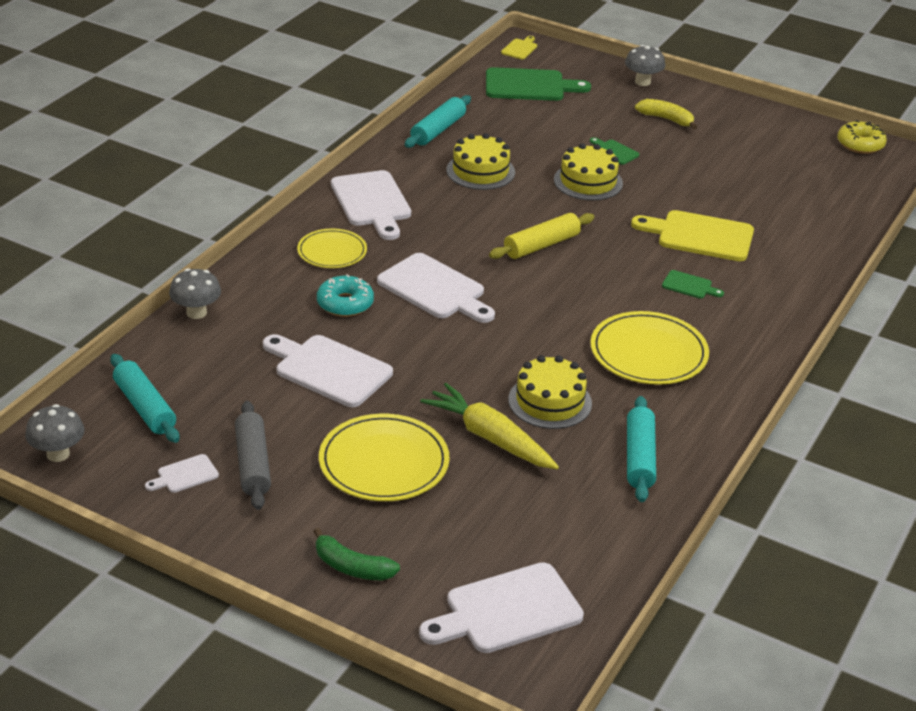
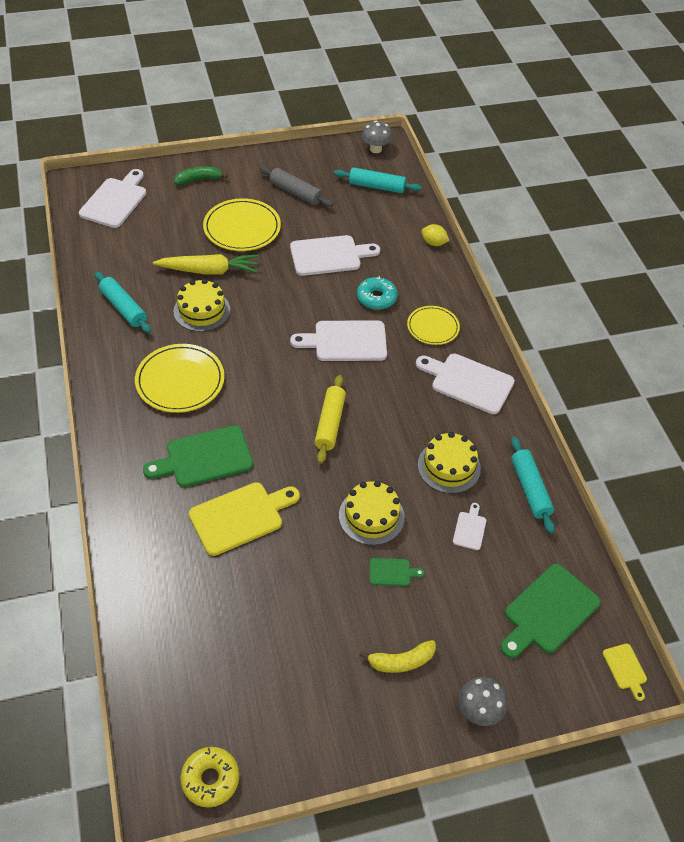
camera: 135 degrees right, 15 degrees up
white cutting board [145,454,219,493] -> white cutting board moved to [453,503,486,550]
grey mushroom [169,268,221,319] -> yellow lemon [421,224,450,246]
green cutting board [662,270,724,299] -> green cutting board [143,425,253,487], size x2.08

